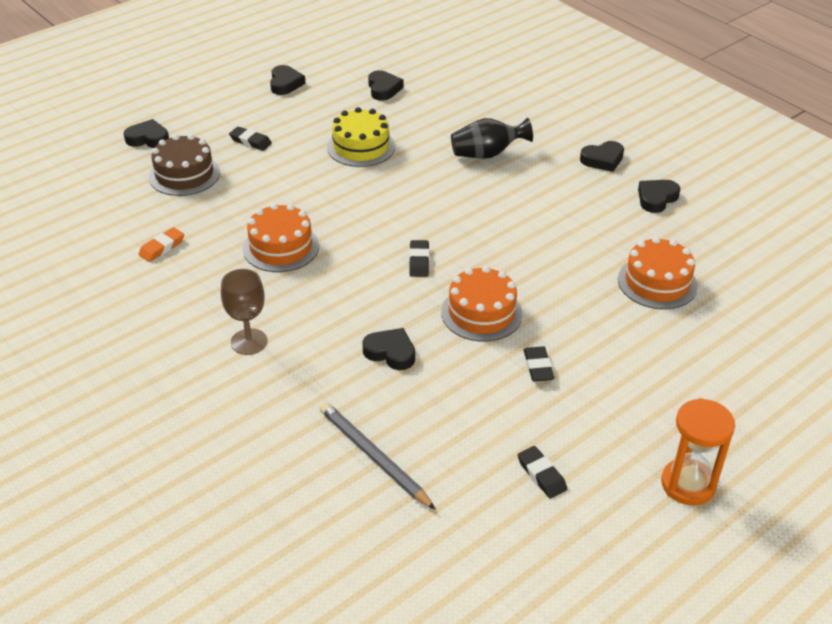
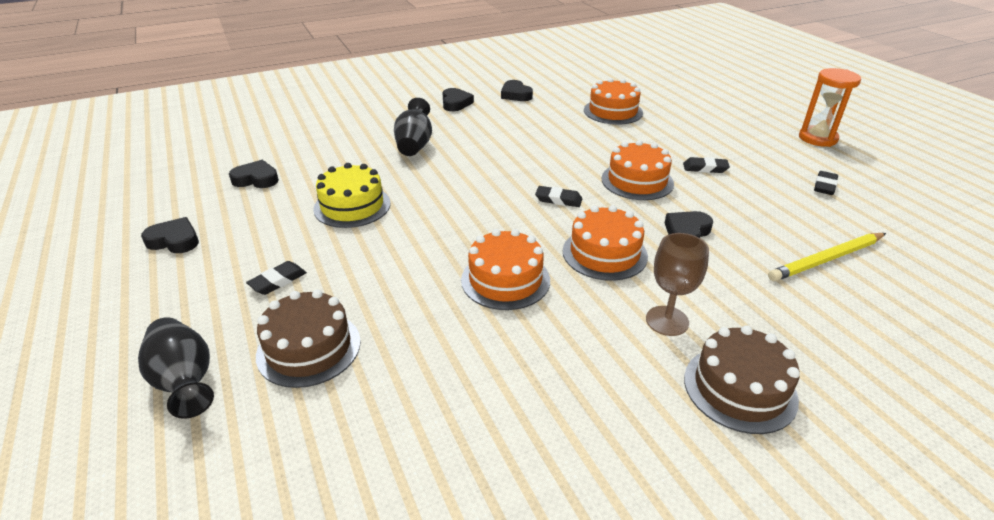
camera: 75 degrees left, 5 degrees down
black heart [123,119,169,148] -> black vase [138,317,214,419]
orange eraser [138,227,184,262] -> none
grey pencil [319,402,436,510] -> yellow pencil [768,233,886,281]
black eraser [518,446,567,498] -> black eraser turned 45 degrees counterclockwise [814,171,838,195]
none -> orange cake [563,205,648,281]
none -> brown cake [684,325,800,434]

